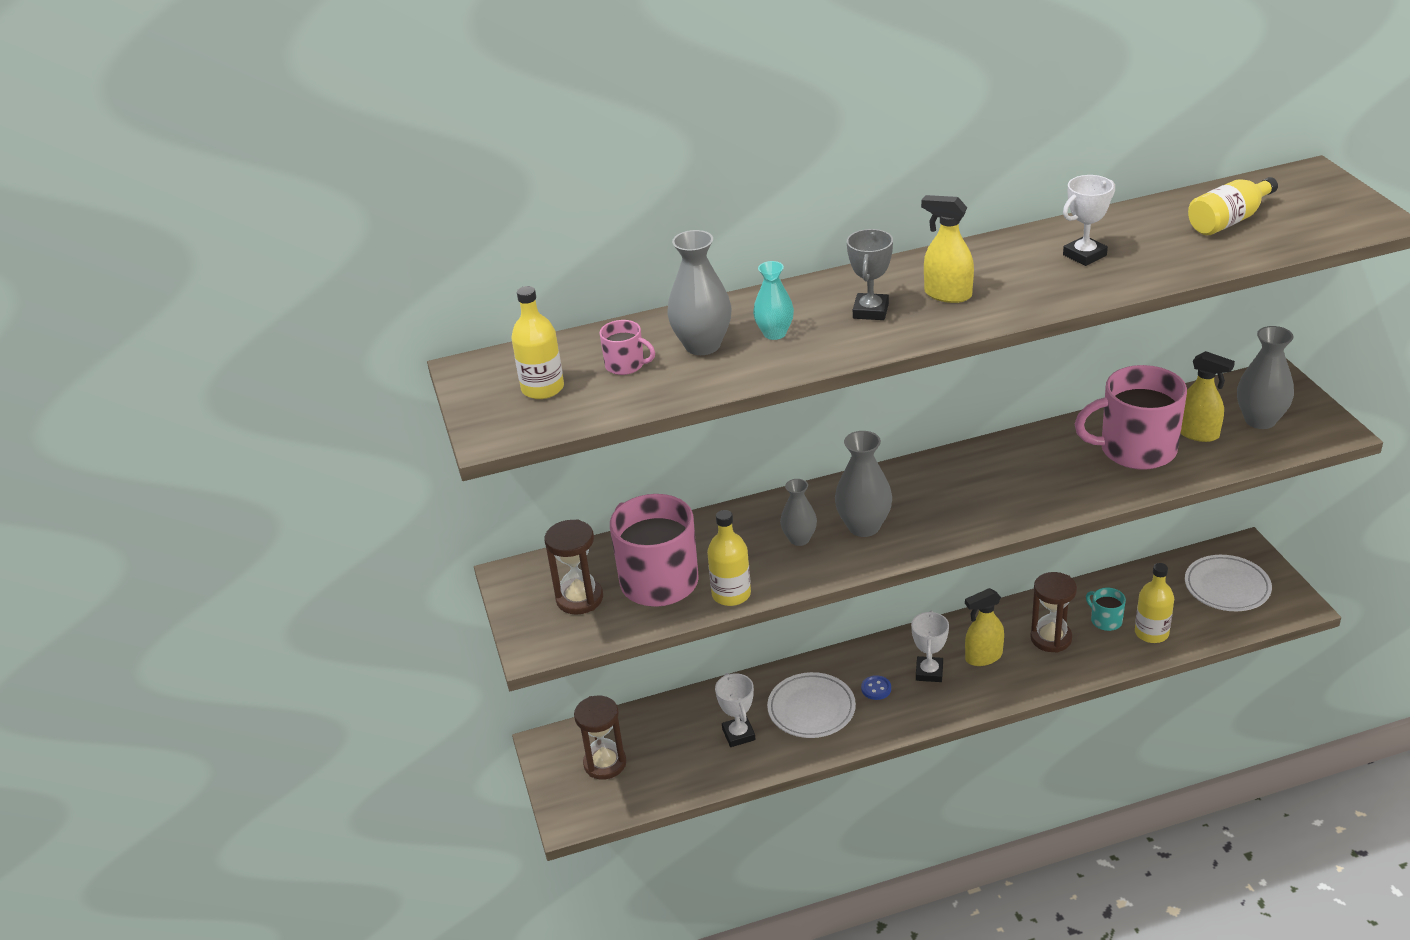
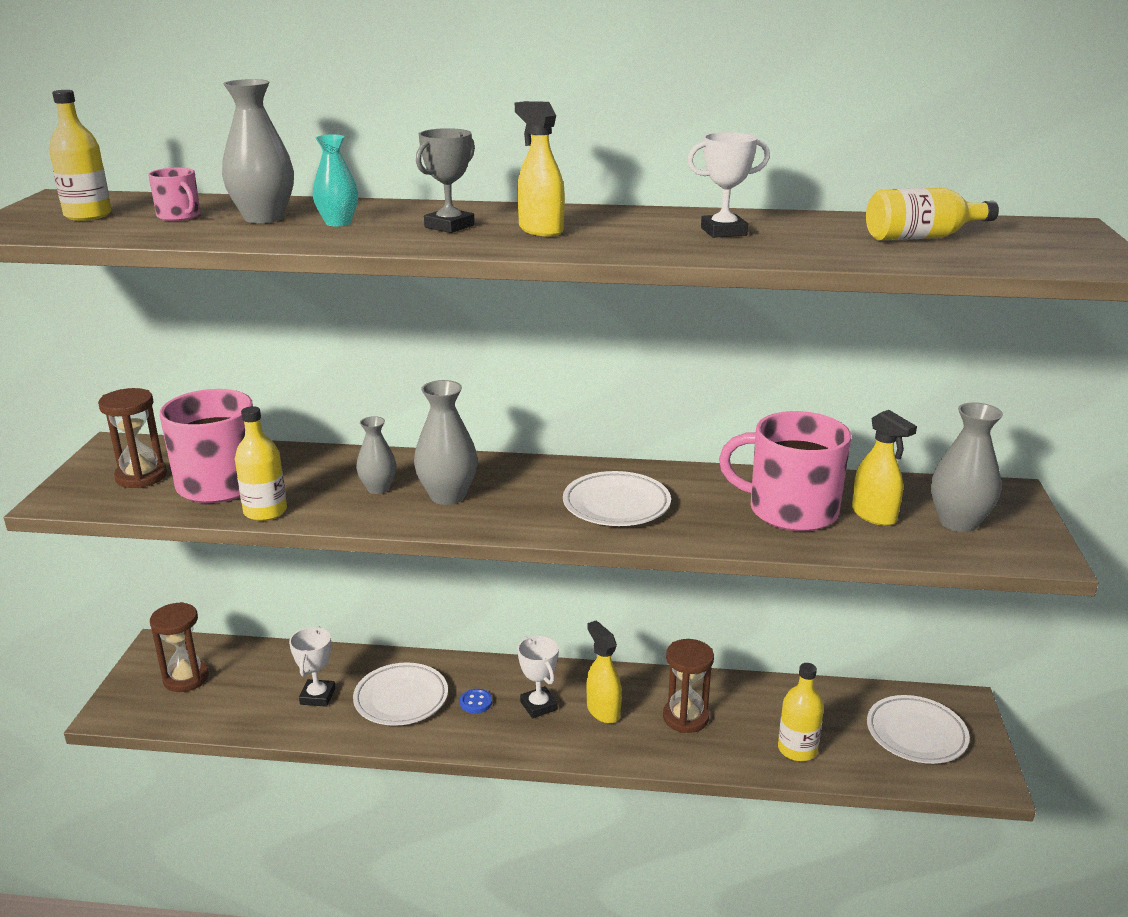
camera: 20 degrees right, 10 degrees down
white trophy [911,611,949,682] -> white trophy turned 60 degrees counterclockwise [517,636,559,718]
yellow spray bottle [965,588,1004,666] -> yellow spray bottle turned 60 degrees clockwise [587,621,622,724]
turquoise mug [1086,588,1126,631] -> none
none -> white plate [563,471,671,526]

